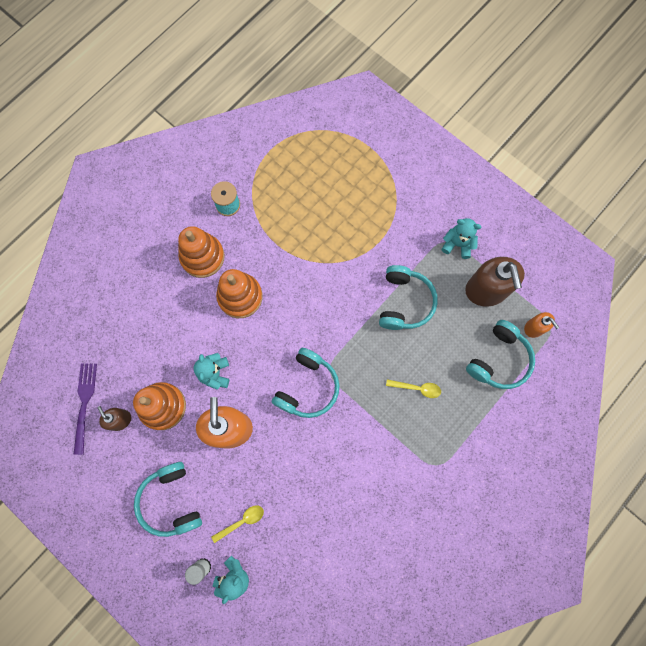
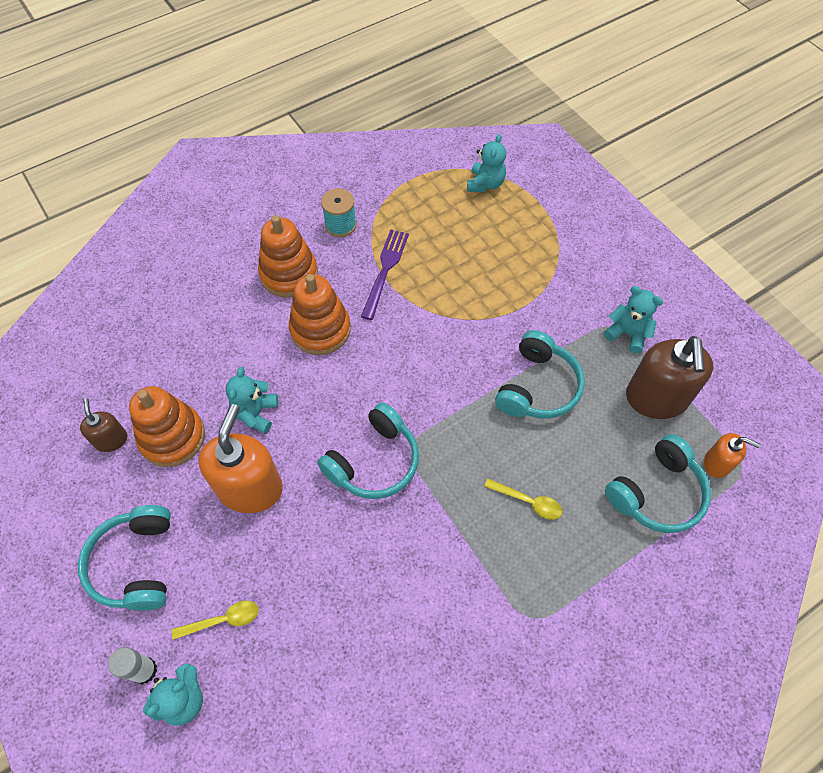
camera: 15 degrees right, 15 degrees down
purple fork [74,363,97,455] -> purple fork moved to [361,230,409,320]
orange soap dispenser [524,312,559,338] -> orange soap dispenser turned 45 degrees counterclockwise [704,433,760,478]
none -> turquoise teddy bear [467,134,506,192]

